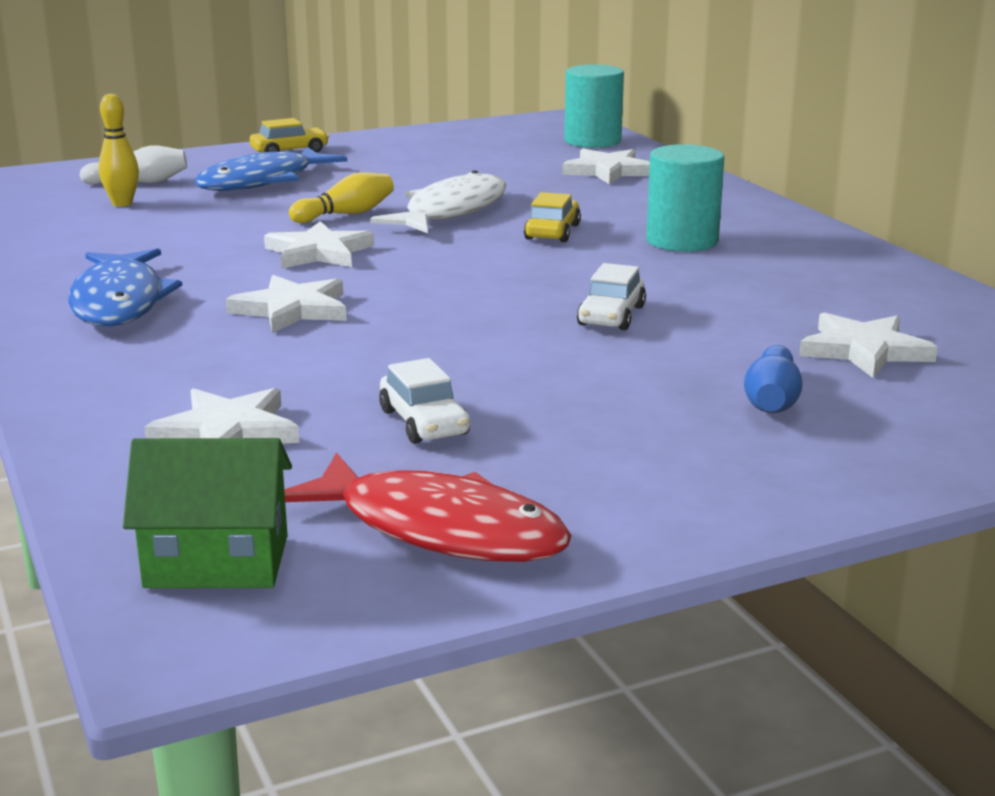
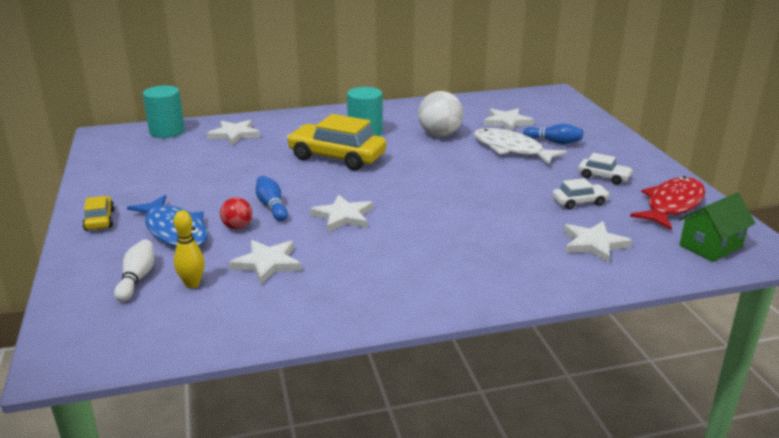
camera: 80 degrees left, 5 degrees up
blue fish [68,248,182,326] -> none
green house [123,438,292,588] -> green house turned 45 degrees clockwise [679,193,756,262]
white star [226,275,347,333] -> white star moved to [229,240,302,284]
yellow bowling pin [289,172,394,223] -> blue bowling pin [256,176,288,221]
white fish [370,170,507,233] -> white fish moved to [474,128,567,165]
yellow car [524,192,581,242] -> yellow car [287,114,386,170], size x2.01
white car [577,263,646,330] -> white car moved to [578,153,633,185]
none -> red ball [220,197,252,229]
none -> white ball [418,91,463,137]

